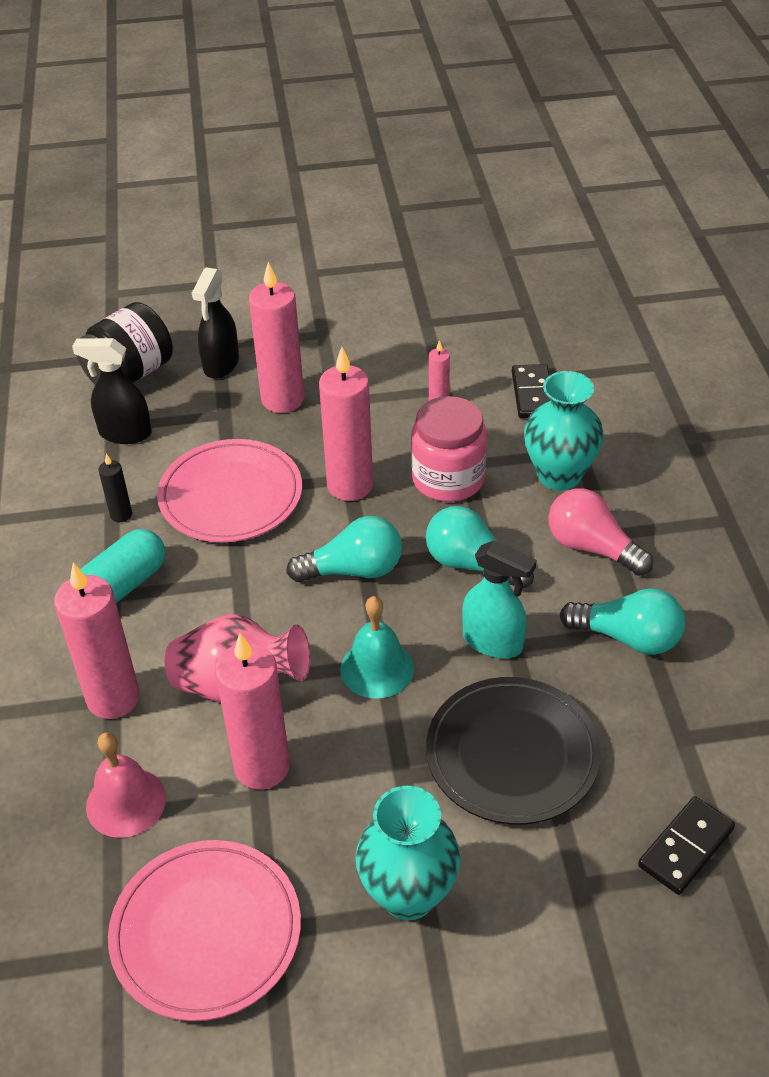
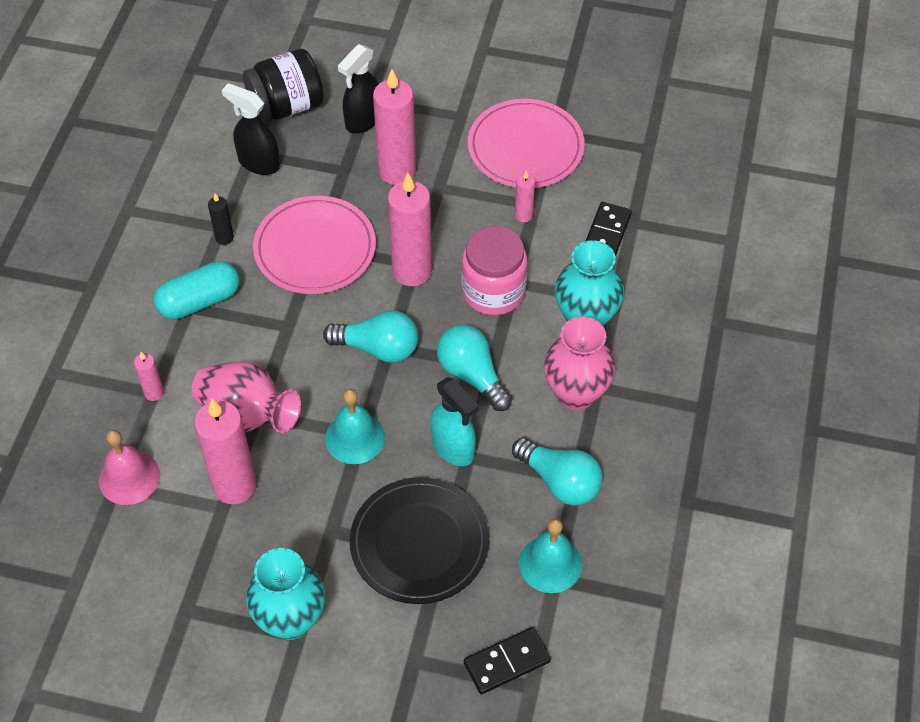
camera: 20 degrees right, 10 degrees up
pink candle [54,562,140,719] -> pink candle [134,352,164,401], size x0.47
pink plate [108,840,301,1021] -> pink plate moved to [468,99,585,188]
pink light bulb [548,488,653,576] -> pink vase [544,316,616,411]
none -> turquoise bell [519,518,582,593]

